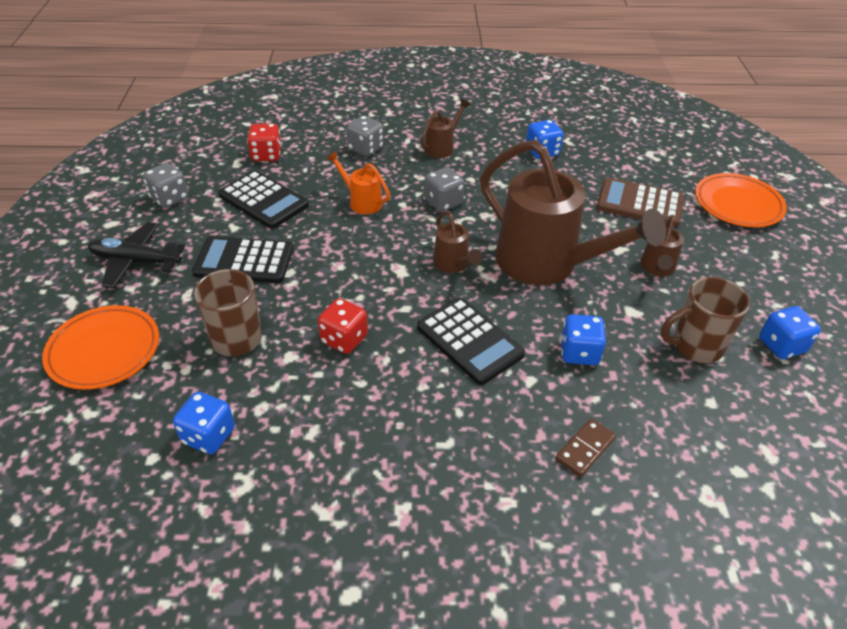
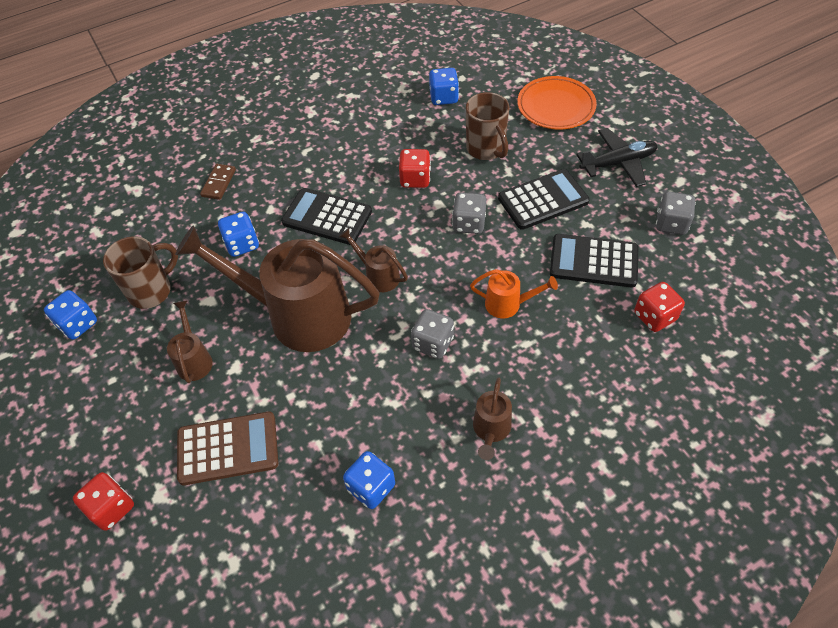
camera: 155 degrees right, 10 degrees up
grey dice [346,116,384,156] -> grey dice moved to [452,192,486,234]
orange plate [695,173,787,227] -> red dice [73,472,134,531]

